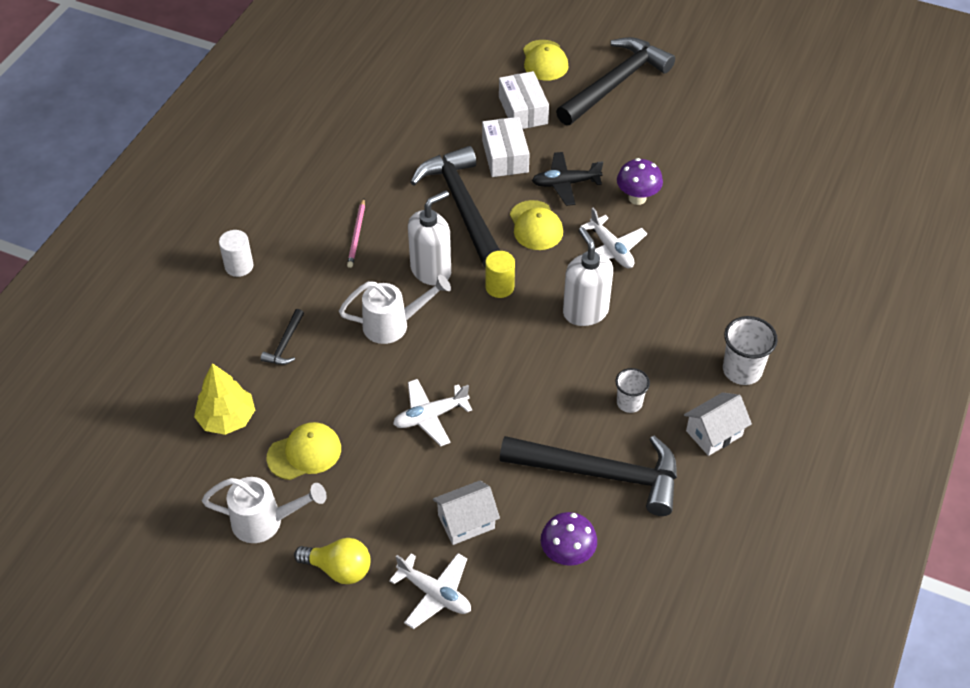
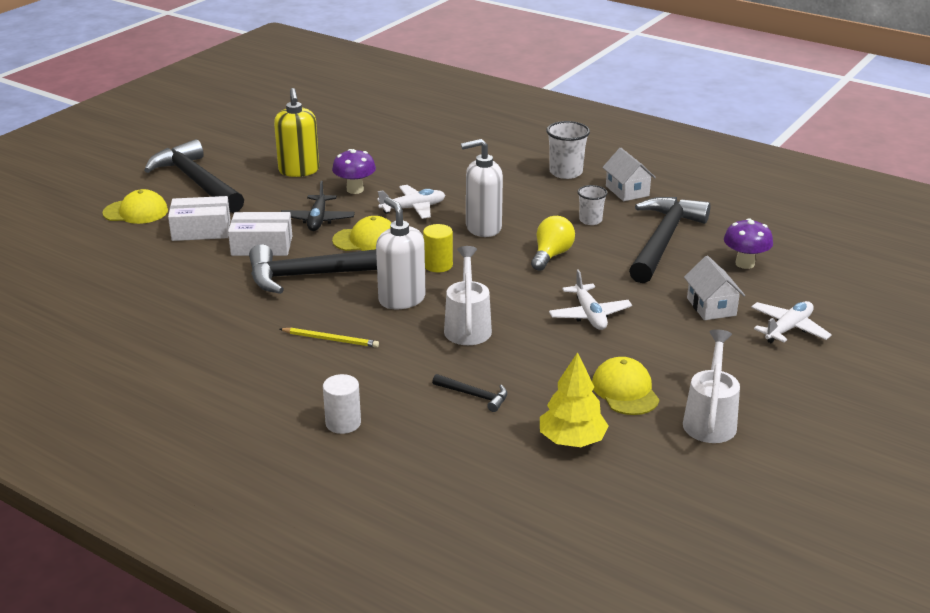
camera: 80 degrees left, 20 degrees down
yellow light bulb [294,538,371,584] -> yellow light bulb moved to [531,216,575,271]
pink pencil [347,198,365,268] -> yellow pencil [280,328,379,348]
none -> yellow soap dispenser [274,88,319,177]

